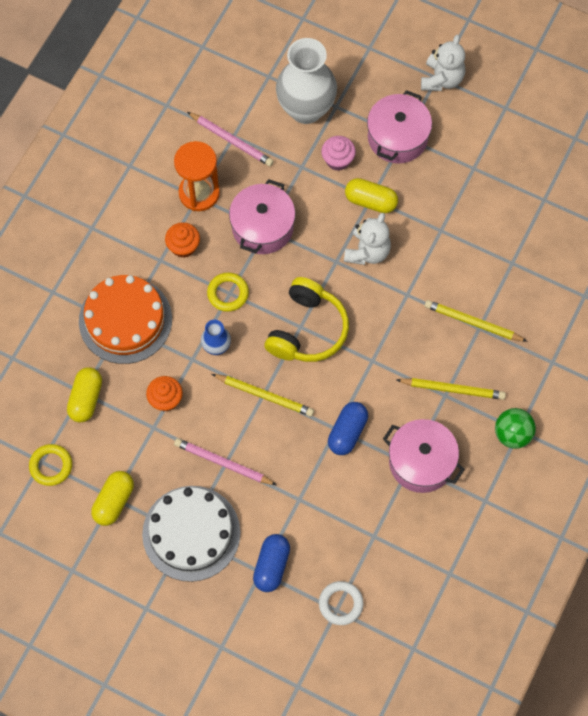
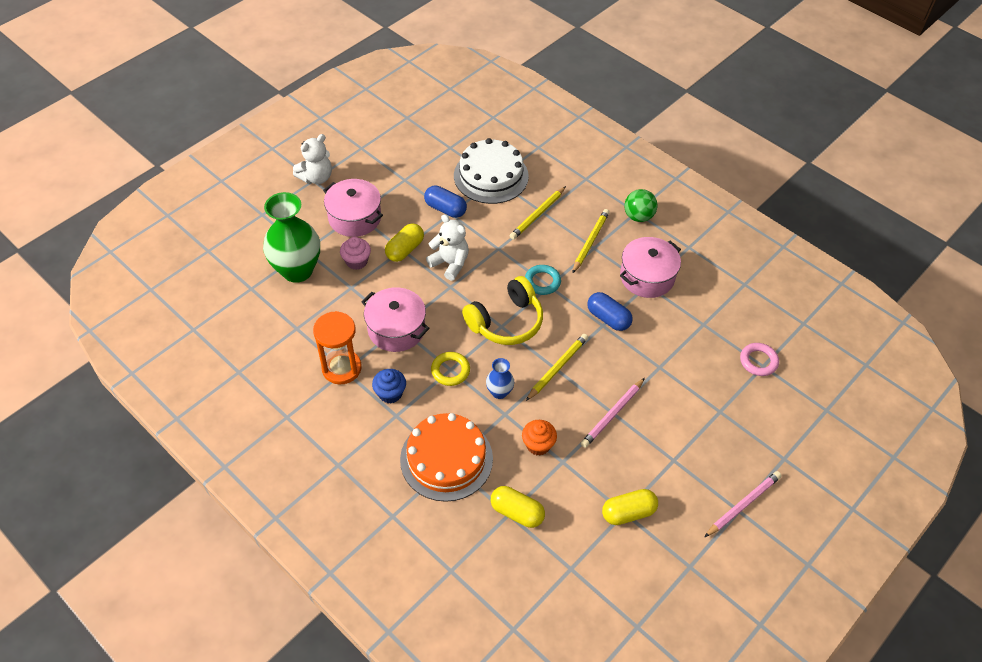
camera: 75 degrees left, 15 degrees down
yellow ring [29,444,72,486] -> none
yellow capsule [91,471,134,526] -> yellow capsule turned 60 degrees counterclockwise [602,489,658,525]
white cake [142,486,240,582] -> white cake moved to [454,138,529,204]
orange cupcake [165,222,200,258] -> blue cupcake [372,369,406,404]
pink pencil [187,112,274,167] -> pink pencil moved to [705,471,782,537]
blue capsule [253,534,290,592] -> blue capsule moved to [424,186,467,218]
yellow headphones [265,277,349,362] -> yellow headphones turned 105 degrees clockwise [462,276,543,345]
white vase [276,38,337,124] -> green vase [263,192,320,283]
white ring [319,581,364,625] -> pink ring [740,343,779,376]
white teddy bear [421,35,465,91] -> white teddy bear turned 105 degrees clockwise [293,134,332,184]
none -> turquoise ring [525,265,561,295]

